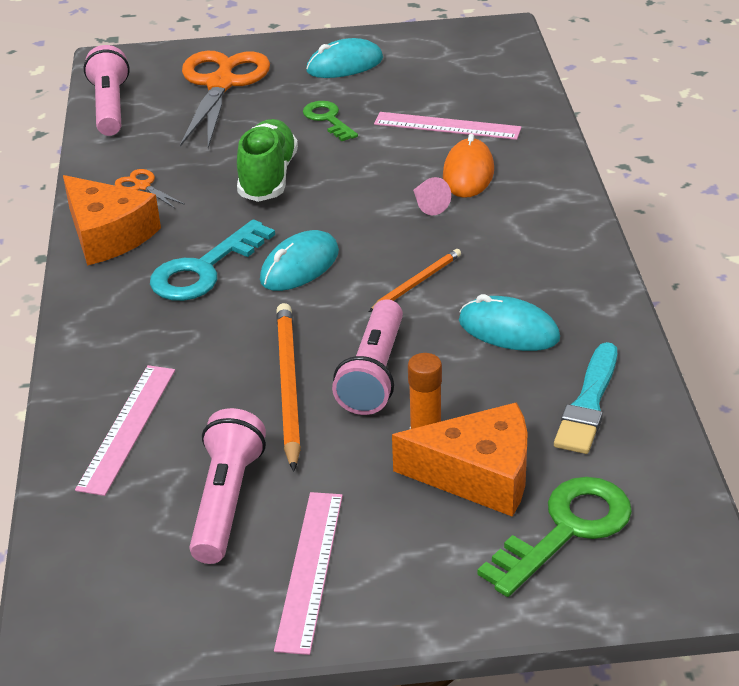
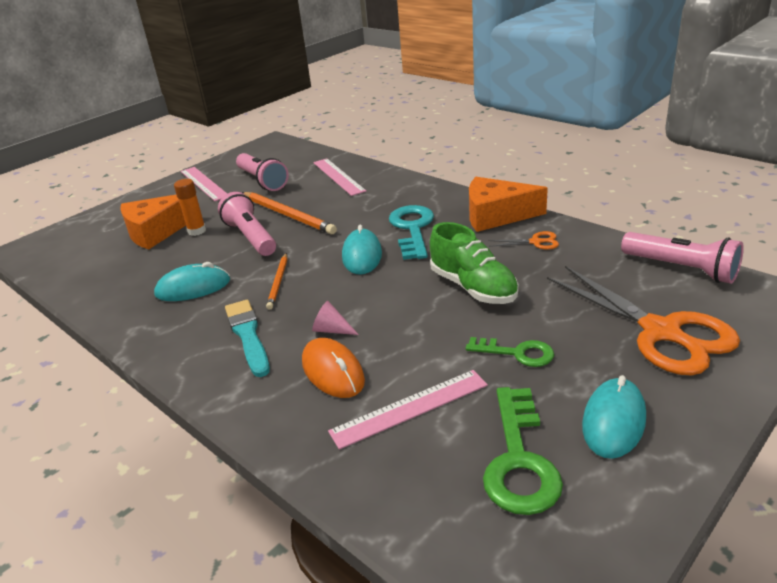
camera: 140 degrees right, 5 degrees down
green key [477,477,632,597] -> green key moved to [483,387,563,515]
turquoise brush [554,342,617,454] -> turquoise brush moved to [225,300,270,377]

